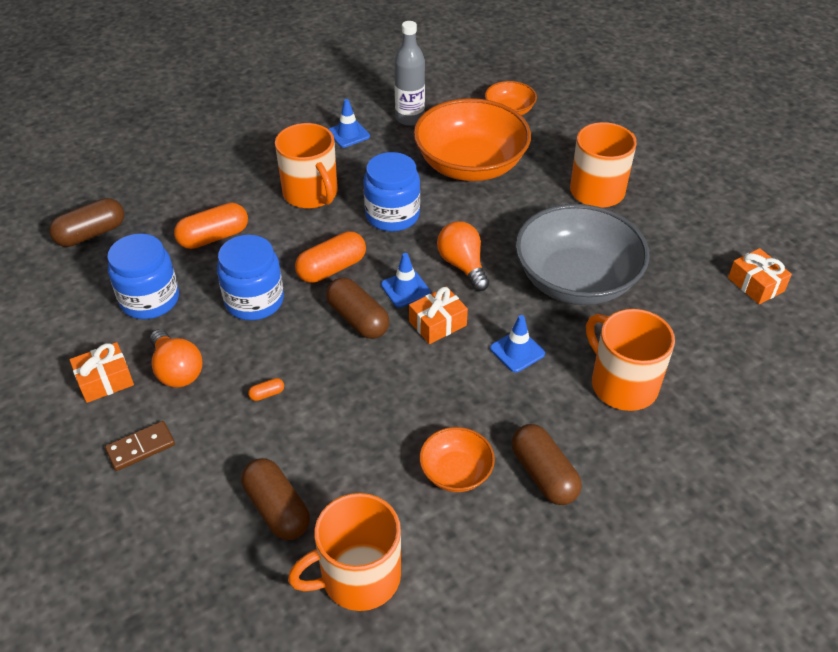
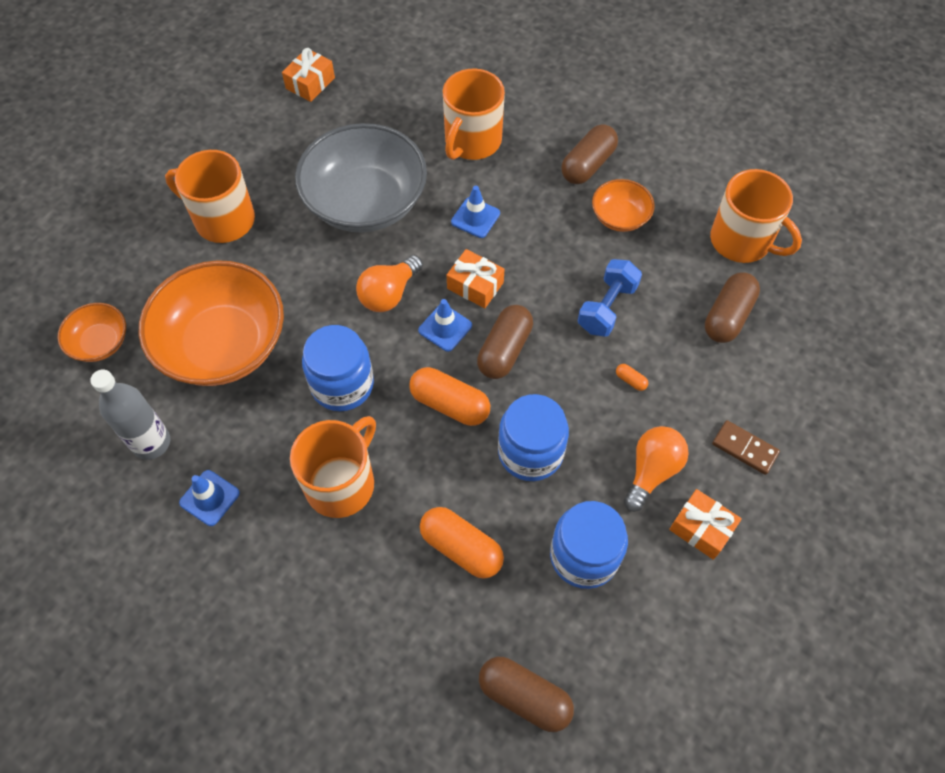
camera: 115 degrees left, 15 degrees up
none -> blue dumbbell [578,259,642,337]

